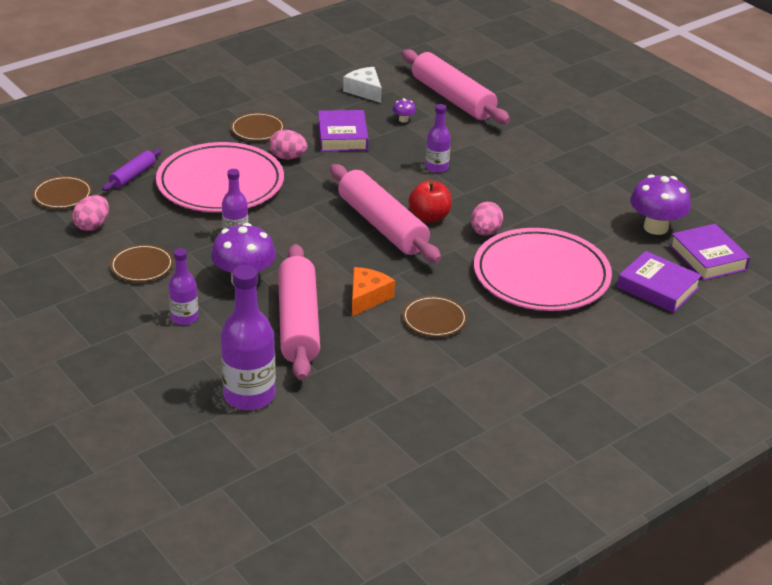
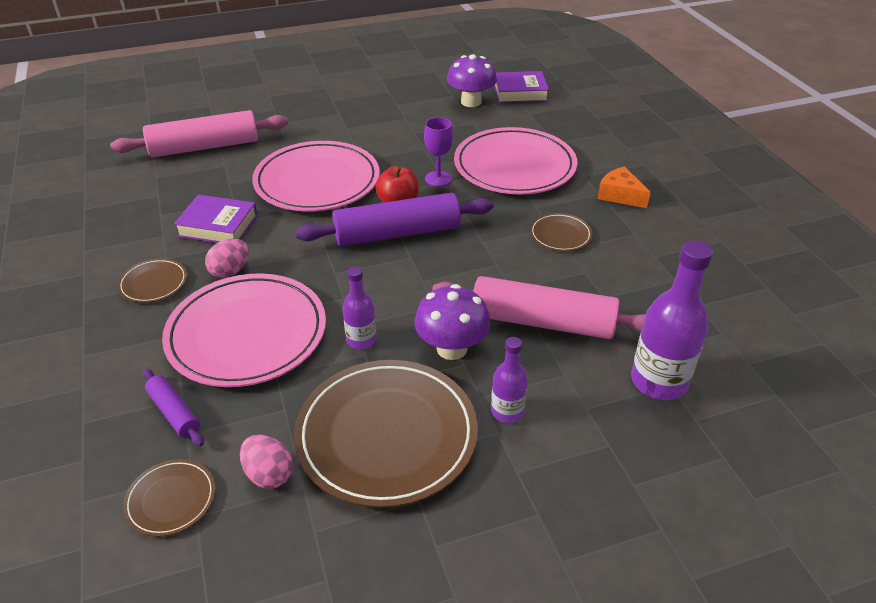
camera: 70 degrees left, 5 degrees up
brown plate [110,244,174,282] -> brown plate [294,360,478,508], size x2.20
pink rolling pin [330,164,441,263] -> purple rolling pin [296,193,494,246]
white cheese [343,67,382,103] -> none
orange cheese [352,267,395,316] -> orange cheese moved to [597,166,651,208]
purple mushroom [392,98,416,123] -> none
purple bottle [426,104,451,173] -> pink plate [252,141,380,211]
pink egg [471,202,503,236] -> purple goblet [424,117,453,187]
purple book [617,251,702,313] -> none

